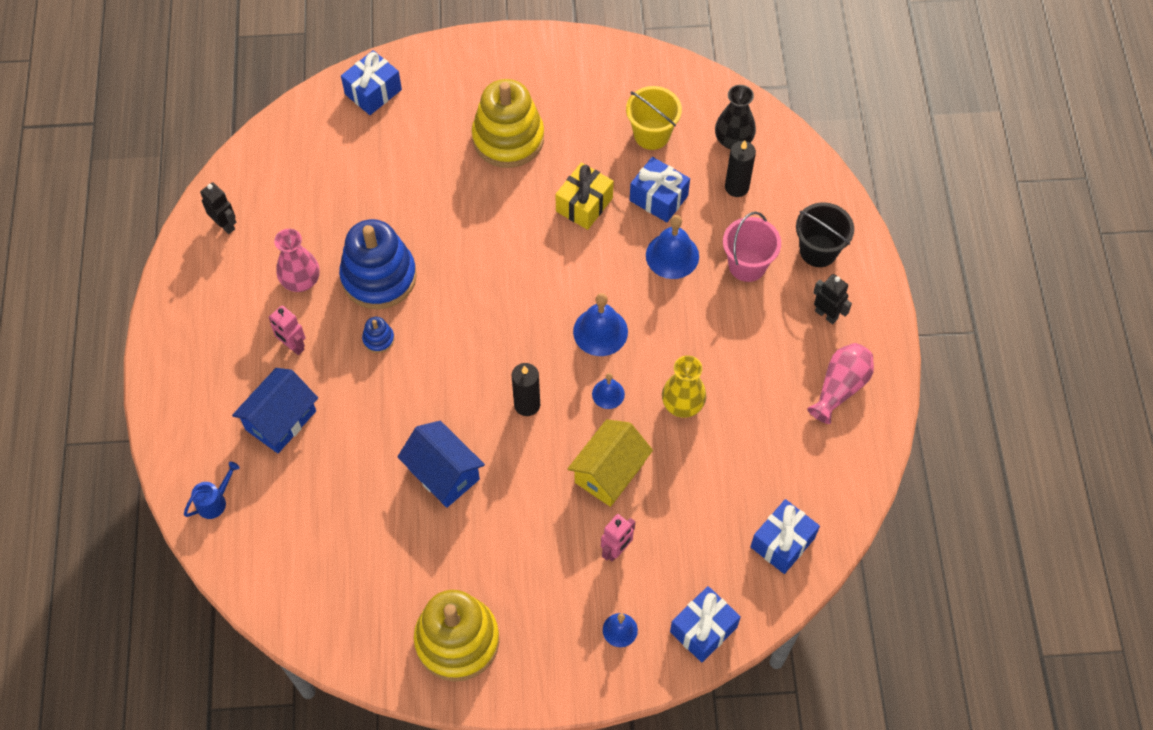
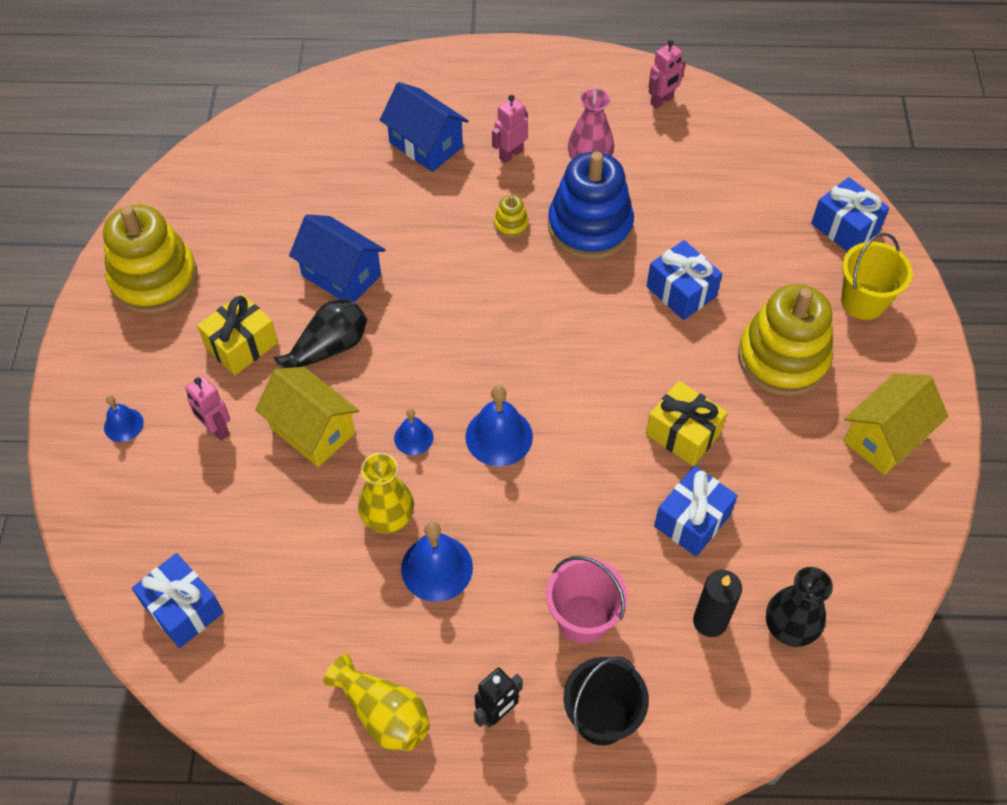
camera: 95 degrees right, 5 degrees down
blue watering can [184,462,239,519] -> none
black robot [200,182,236,234] -> pink robot [648,40,686,109]
blue stacking toy [362,317,394,353] -> yellow stacking toy [494,195,529,238]
blue house [397,421,485,508] -> blue house turned 75 degrees clockwise [289,215,385,302]
black candle [512,363,540,416] -> none
yellow bucket [626,86,682,150] -> yellow bucket moved to [841,233,913,320]
blue bell [646,215,699,279] -> blue bell moved to [401,522,473,602]
blue gift [670,586,741,662] -> blue gift moved to [647,240,722,320]
pink vase [807,343,874,424] -> yellow vase [323,654,430,751]
none -> yellow gift [197,293,278,375]
none -> black vase [274,299,367,368]
none -> yellow house [844,374,948,475]

